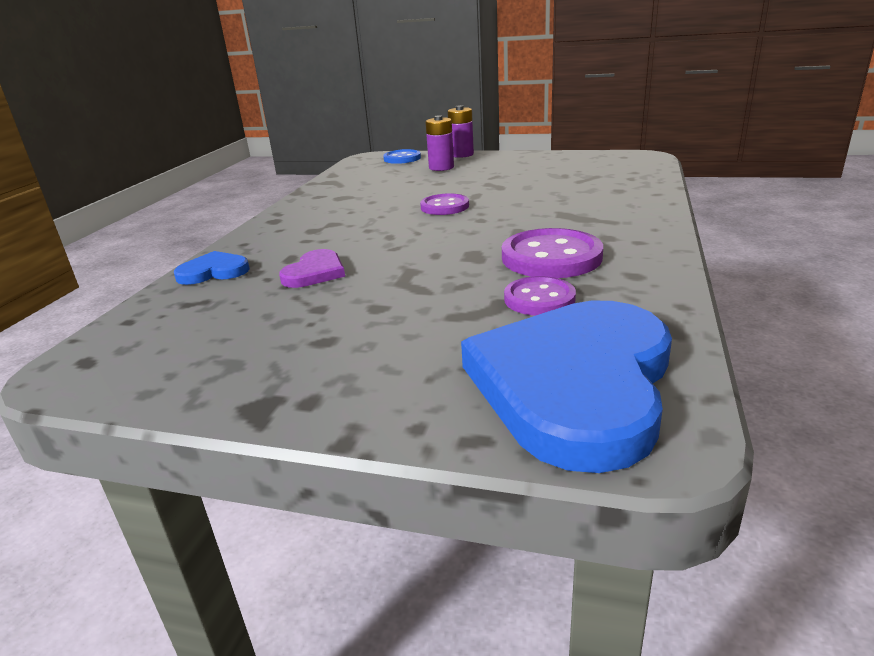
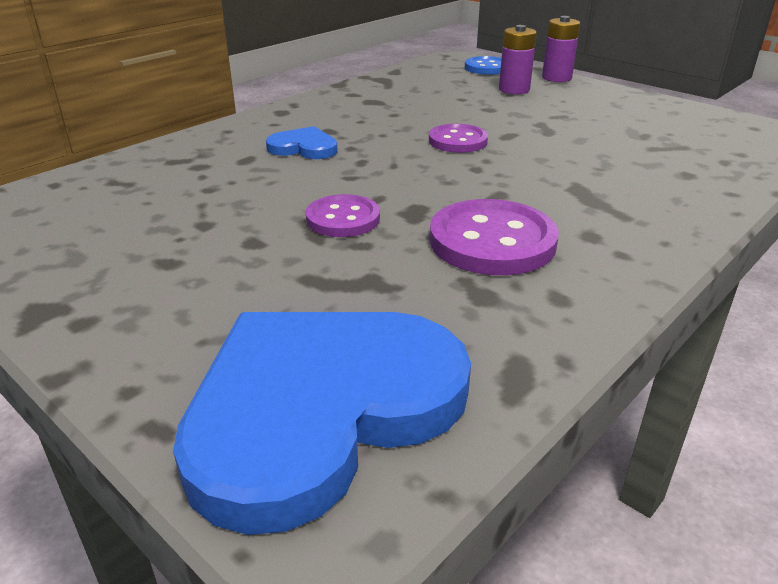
camera: 25 degrees right, 5 degrees up
blue heart [174,251,250,285] -> blue heart moved to [266,126,338,159]
purple heart [279,249,345,288] -> none
purple button [504,276,576,316] -> purple button moved to [306,194,380,237]

